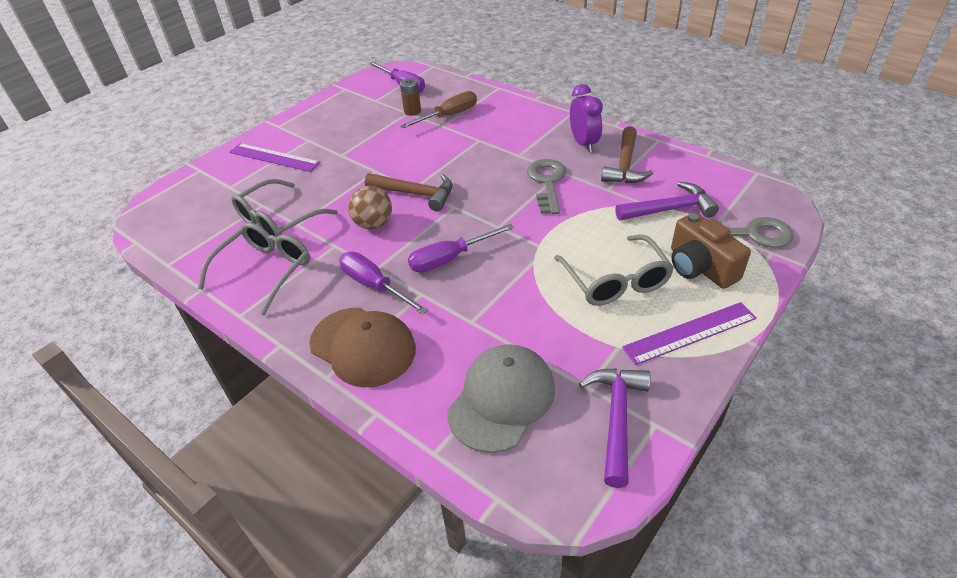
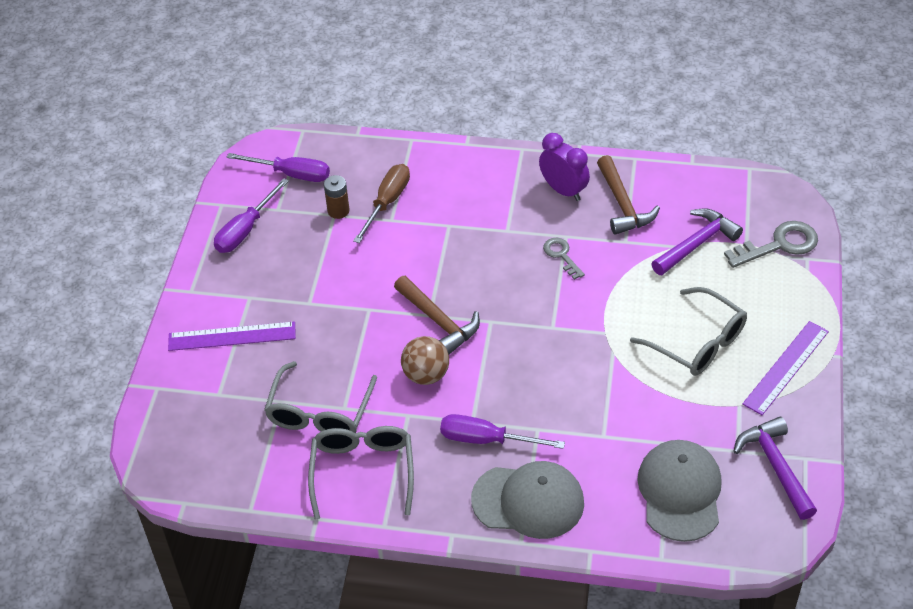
camera: 30 degrees left, 5 degrees up
brown cap [309,308,416,387] -> grey cap [471,461,584,539]
brown hammer [365,173,453,212] -> brown hammer turned 60 degrees clockwise [394,276,480,354]
purple screwdriver [408,224,514,272] -> purple screwdriver moved to [214,178,289,253]
grey key [527,159,566,214] -> grey key [543,238,585,280], size x0.59
brown camera [671,212,751,289] -> none

